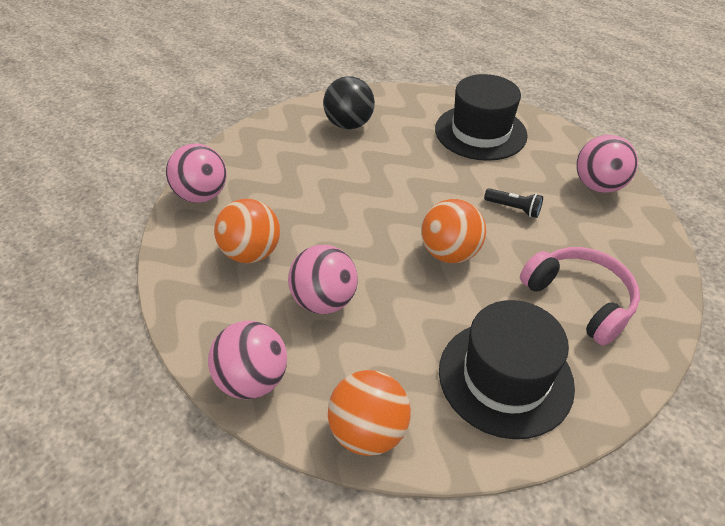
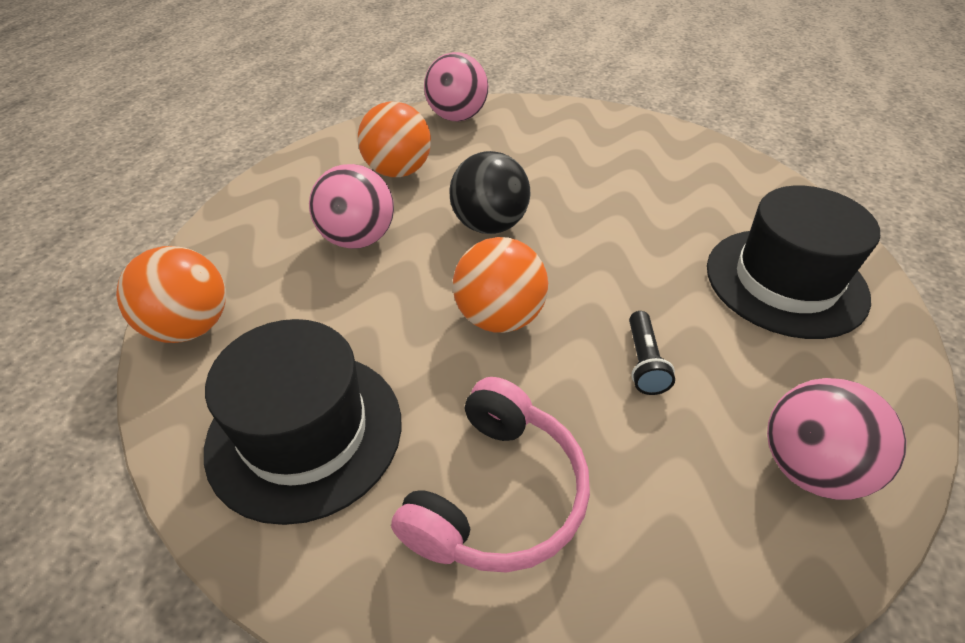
camera: 65 degrees right, 0 degrees up
pink ball [208,321,287,400] -> none
black ball [323,76,375,129] -> black ball moved to [450,151,530,234]

